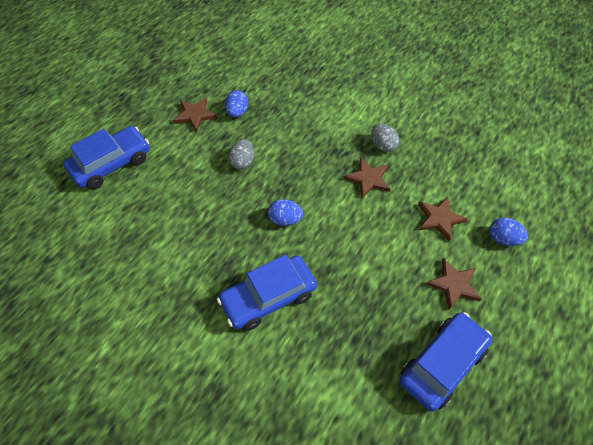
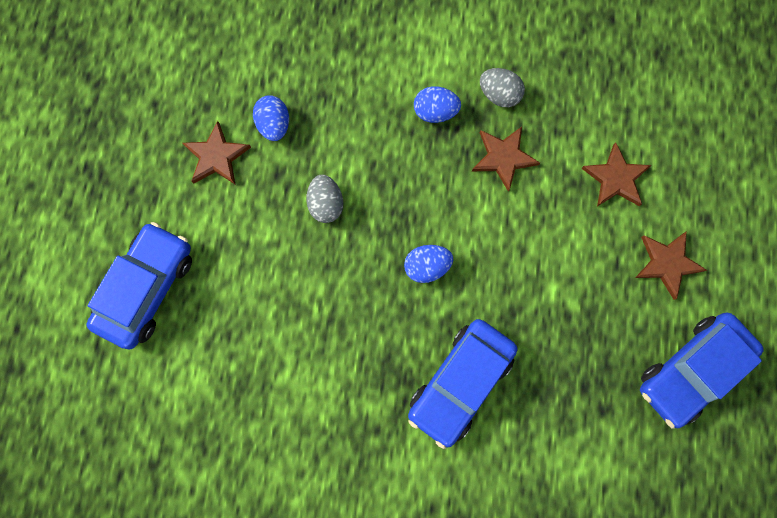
camera: 25 degrees left, 20 degrees up
blue car [400,312,492,412] -> blue car turned 150 degrees counterclockwise [640,313,764,429]
blue egg [490,218,528,246] -> blue egg moved to [414,86,461,123]

